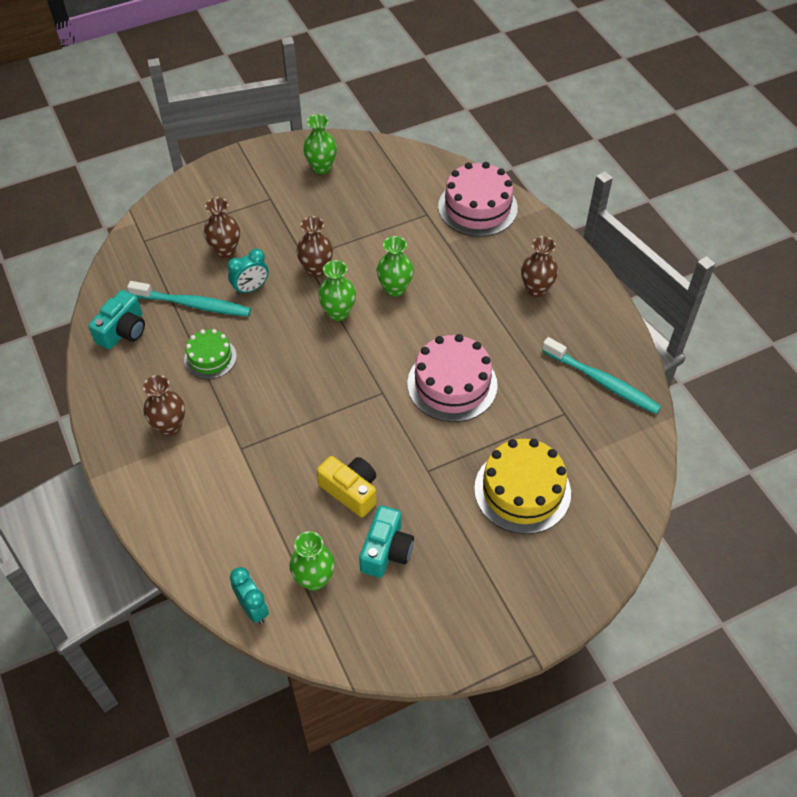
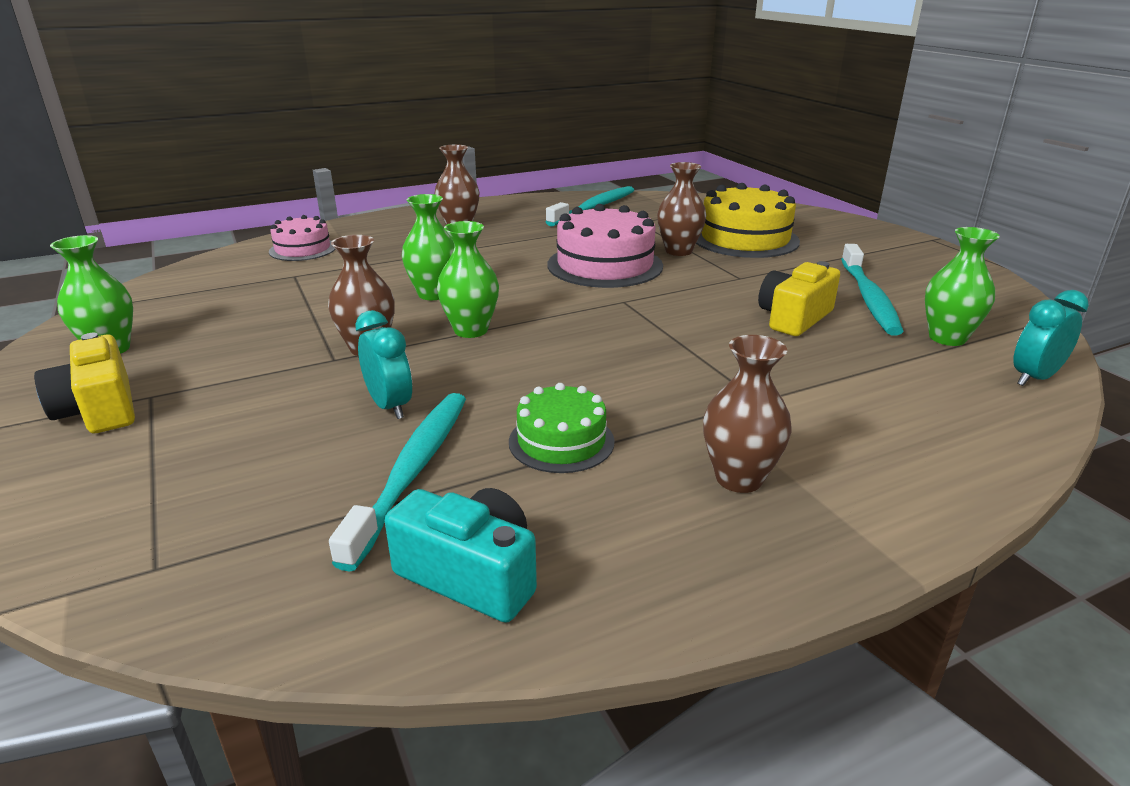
camera: 90 degrees left, 25 degrees down
brown vase [204,197,240,258] -> brown vase moved to [657,162,706,256]
turquoise camera [359,506,414,578] -> turquoise toothbrush [841,244,904,336]
pink cake [438,162,518,237] -> pink cake [269,215,335,261], size x0.59
none -> yellow camera [34,333,135,433]

